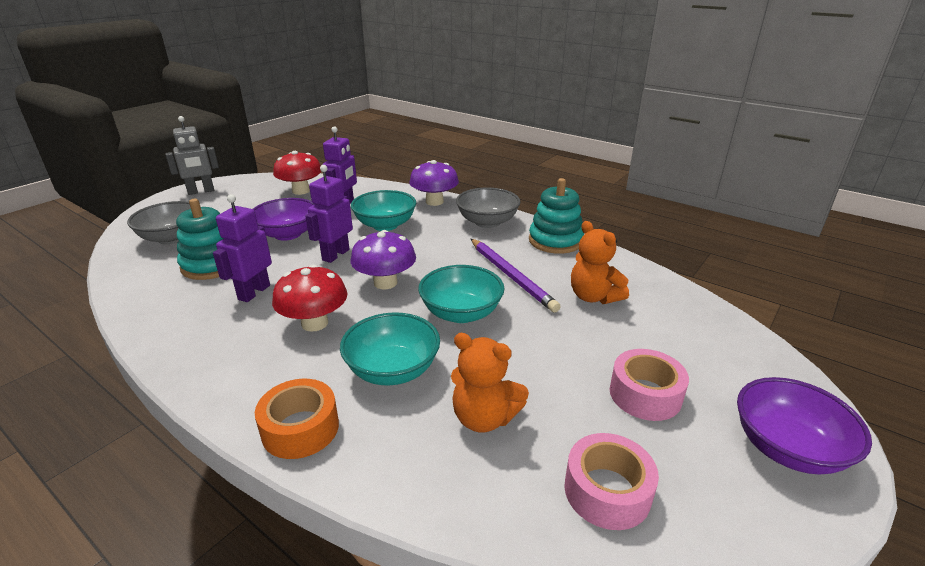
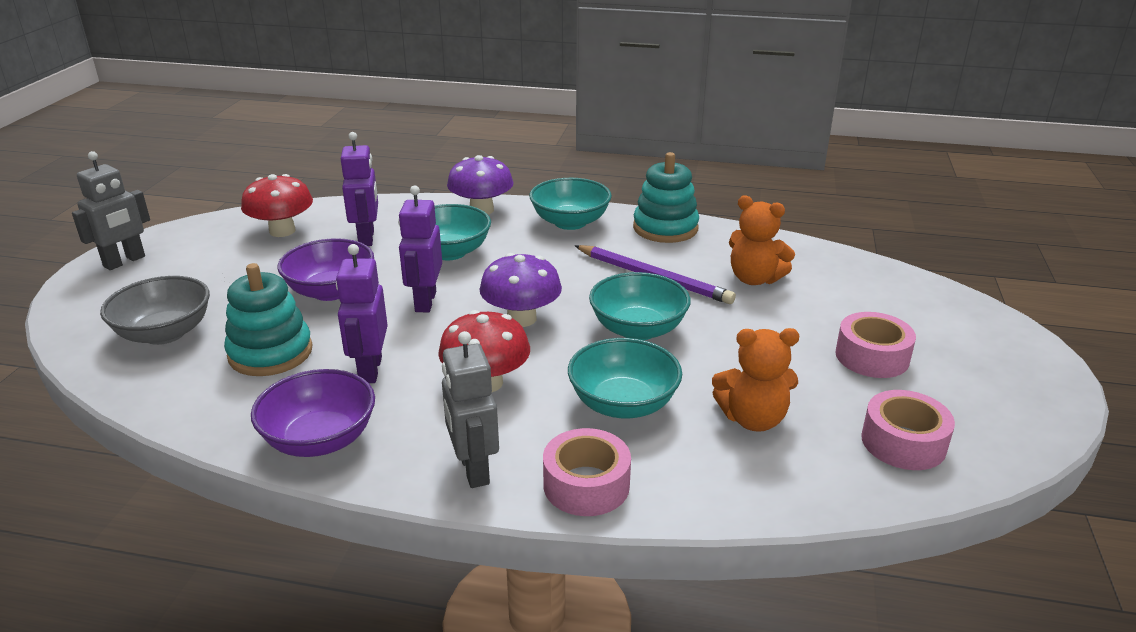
camera: 25 degrees left, 0 degrees up
orange tape [255,379,339,459] -> pink tape [543,428,631,516]
grey bowl [456,188,520,228] -> turquoise bowl [529,178,612,230]
purple bowl [737,377,872,475] -> purple bowl moved to [251,369,375,457]
none -> grey robot [442,331,499,488]

